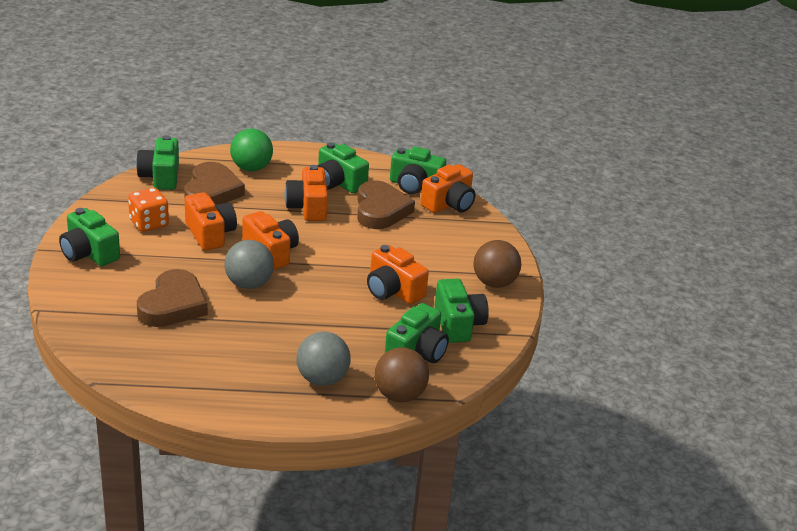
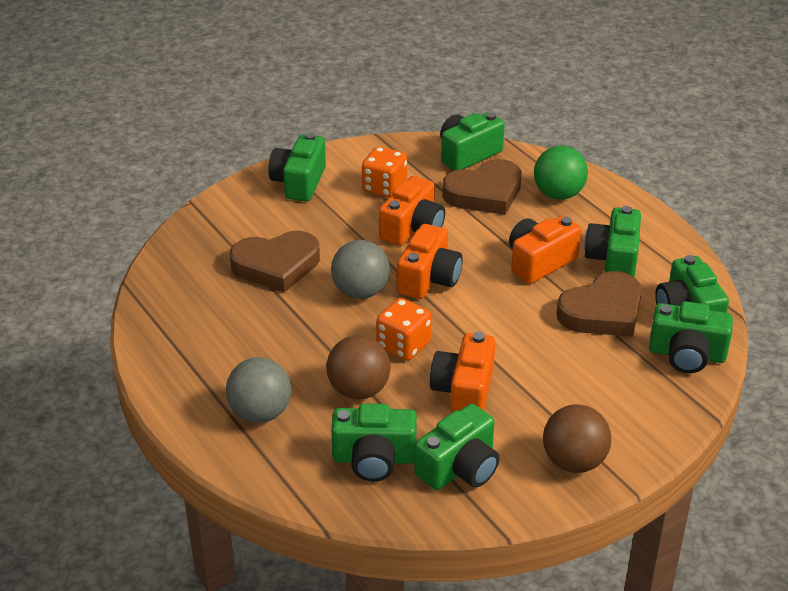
camera: 60 degrees right, 5 degrees up
brown ball [375,347,429,402] -> brown ball moved to [326,335,391,399]
orange camera [420,164,476,213] -> green camera [649,301,733,373]
none -> orange dice [377,298,432,361]

